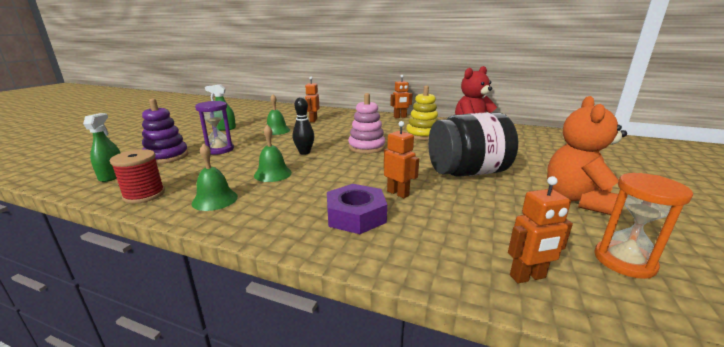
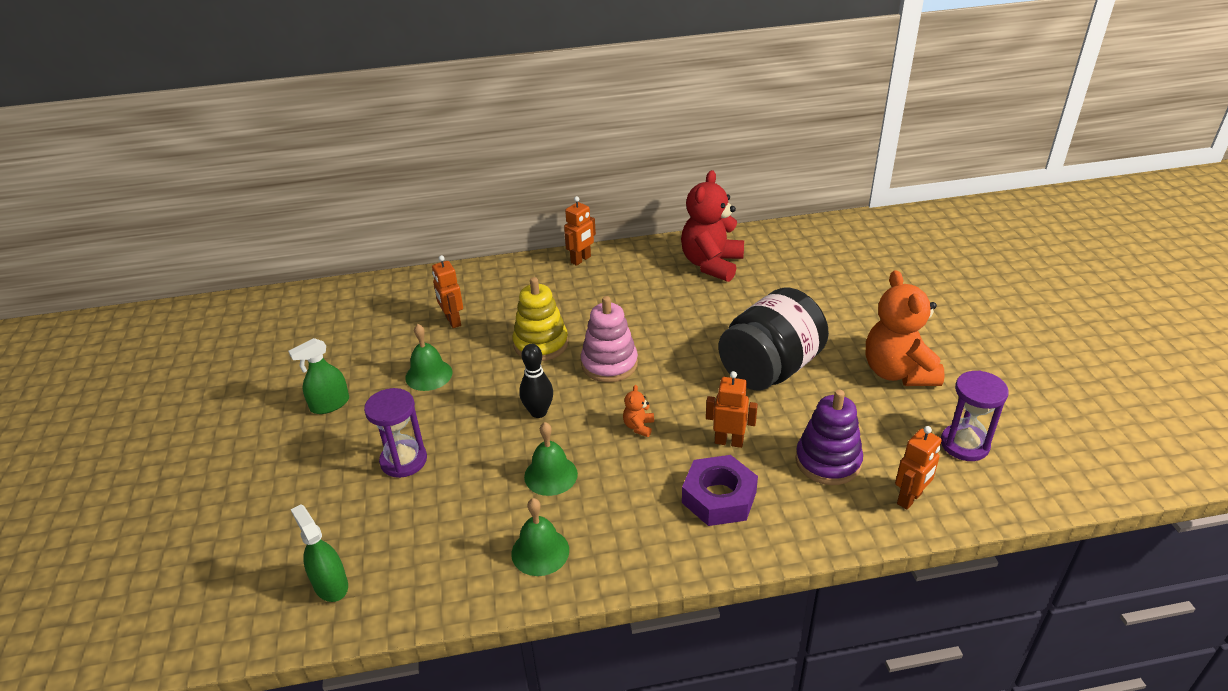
camera: 30 degrees left, 15 degrees up
red spool [110,149,165,204] -> none
purple stacking toy [142,99,188,164] -> purple stacking toy moved to [795,389,863,485]
yellow stacking toy [406,86,439,140] -> yellow stacking toy moved to [512,277,568,361]
orange hourglass [594,173,693,279] -> purple hourglass [941,371,1009,461]
none -> orange teddy bear [623,385,654,437]

